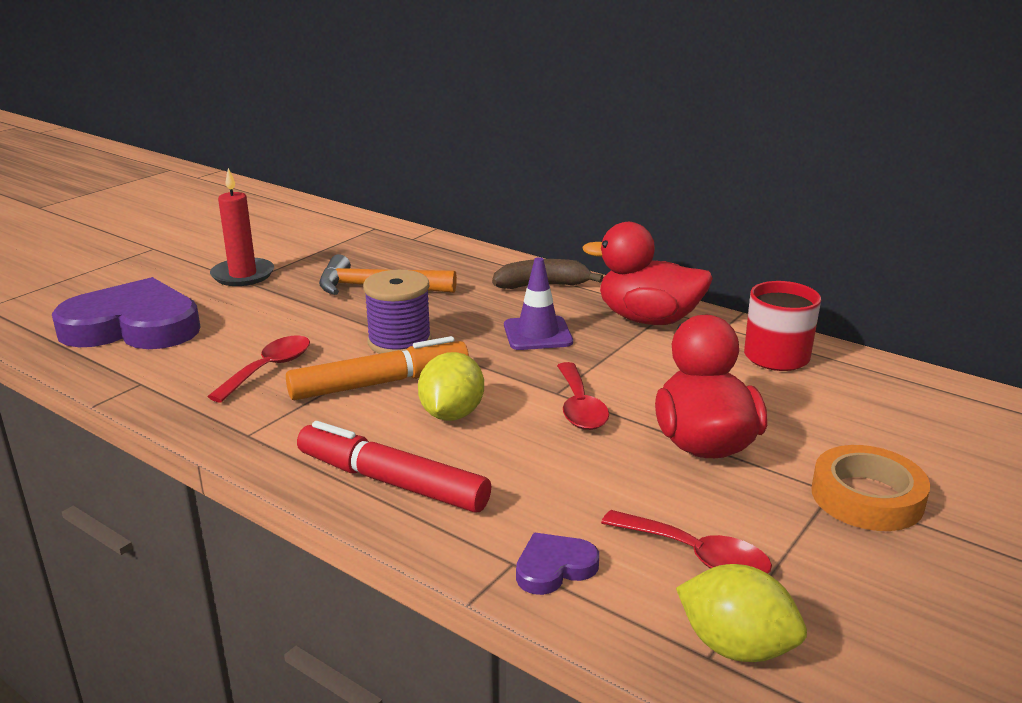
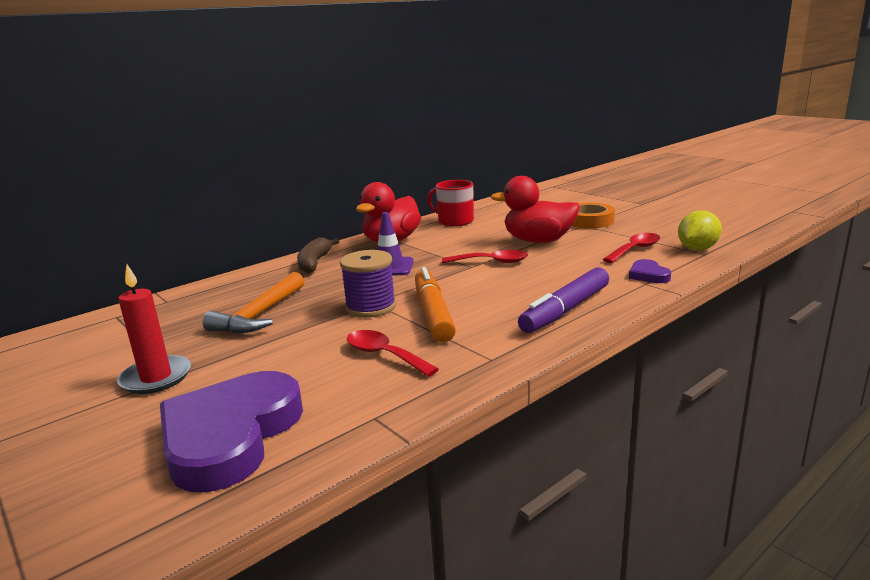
camera: 75 degrees left, 5 degrees down
red marker [297,421,491,512] -> purple marker [518,268,609,333]
yellow lemon [418,352,484,421] -> none

